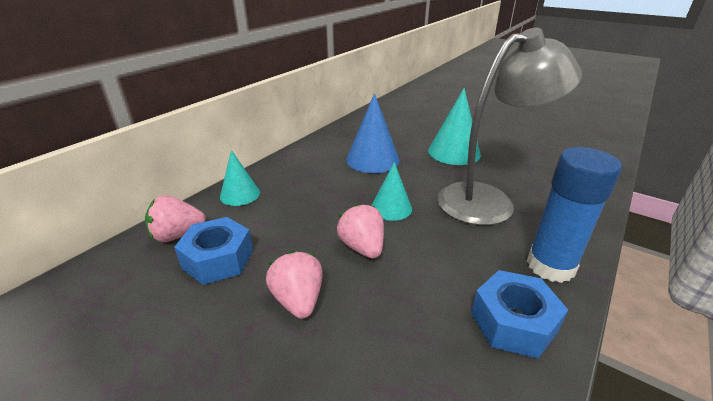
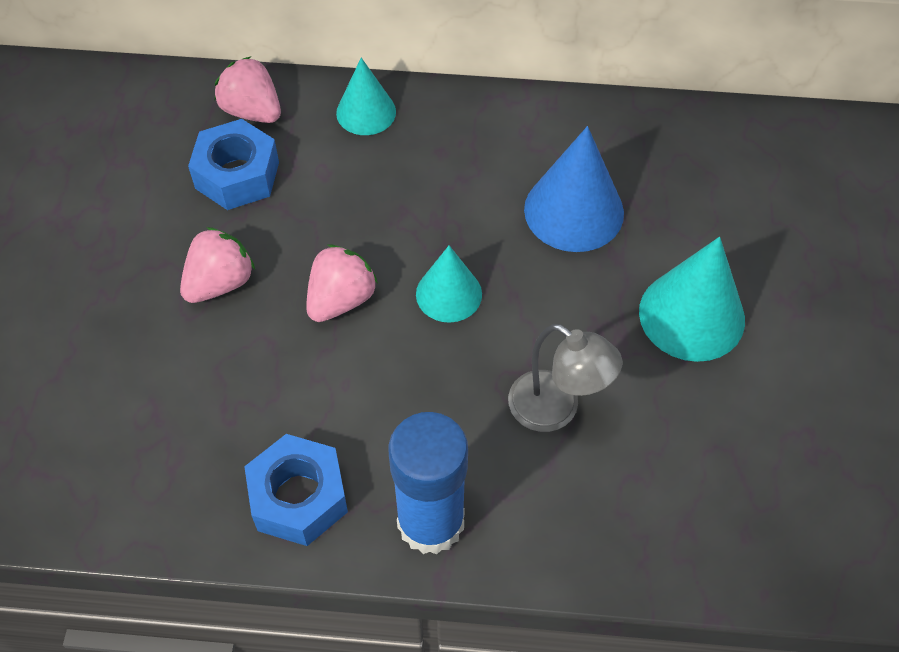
camera: 60 degrees right, 25 degrees up
grey lamp [437,28,582,225] -> grey lamp [508,324,623,432], size x0.55

